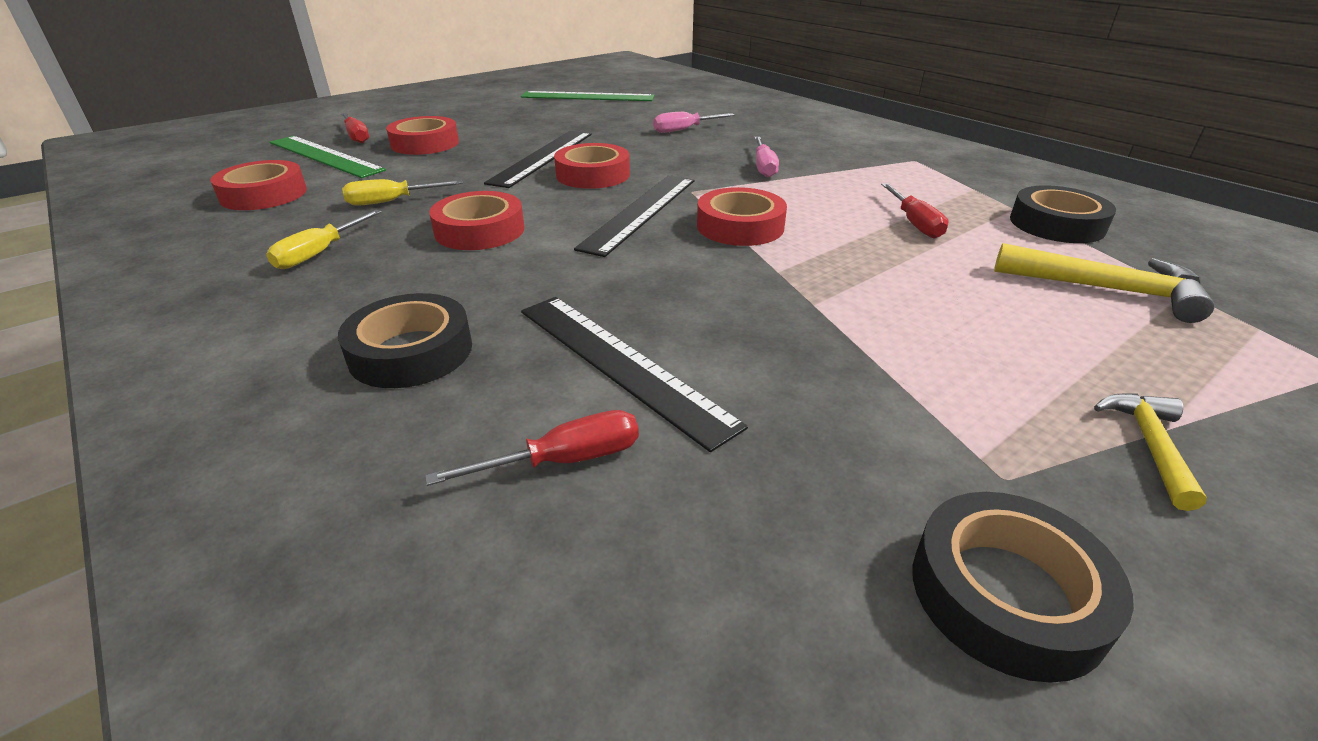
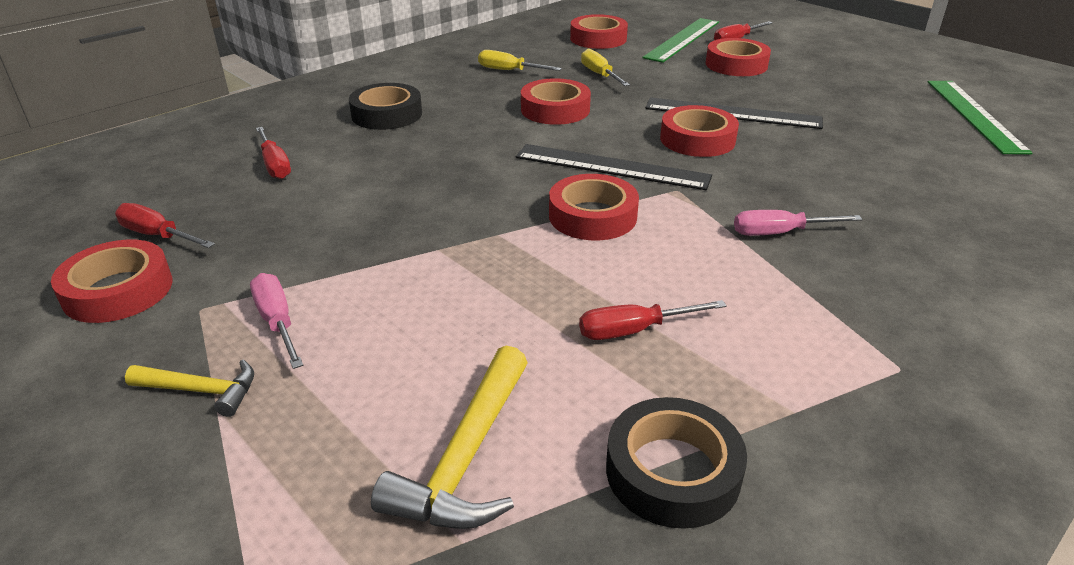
camera: 85 degrees right, 0 degrees up
black ruler [521,297,748,452] -> none
pink screwdriver [653,112,734,133] -> pink screwdriver moved to [250,273,303,369]
black tape [913,492,1134,683] -> red tape [51,240,172,323]
none -> red screwdriver [115,203,215,248]

